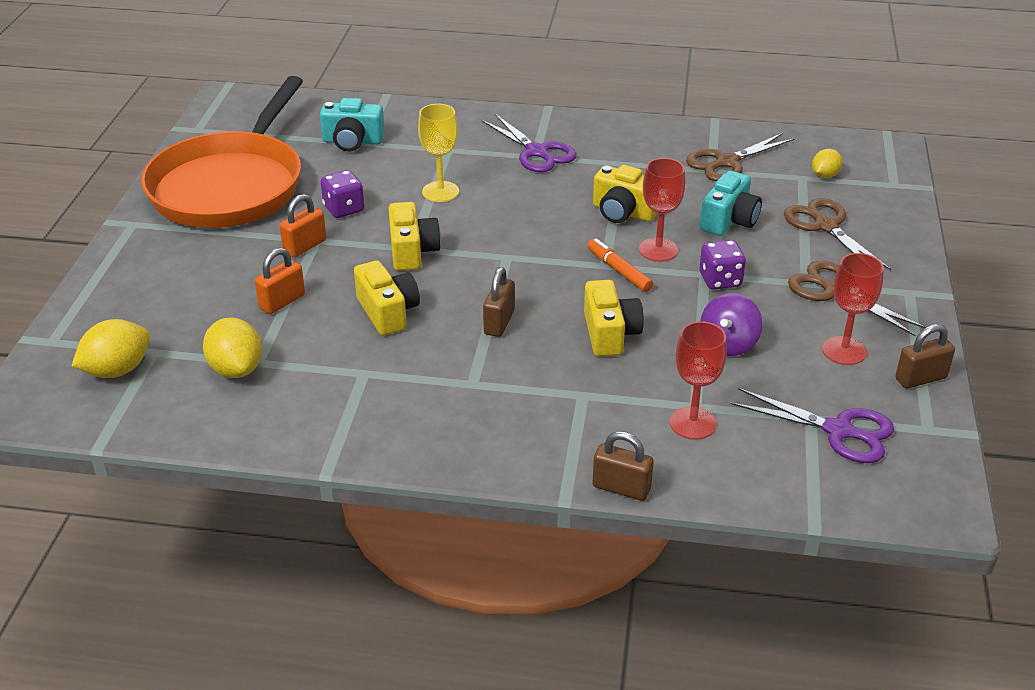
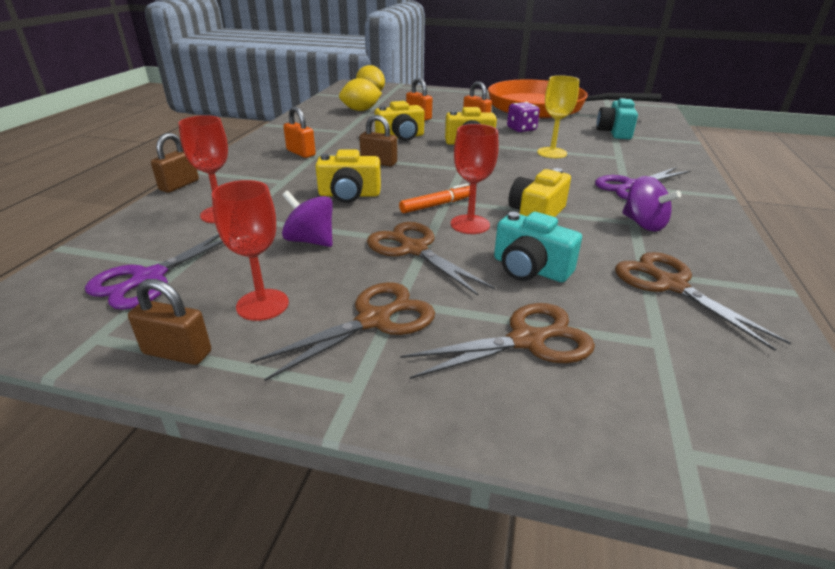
camera: 95 degrees right, 5 degrees down
purple dice [699,240,746,290] -> brown scissors [367,222,495,296]
yellow lemon [812,149,843,178] -> none
brown padlock [895,324,955,388] -> brown padlock turned 60 degrees counterclockwise [128,279,211,365]
none -> orange padlock [283,107,316,158]
none -> purple spinning top [622,176,681,231]

